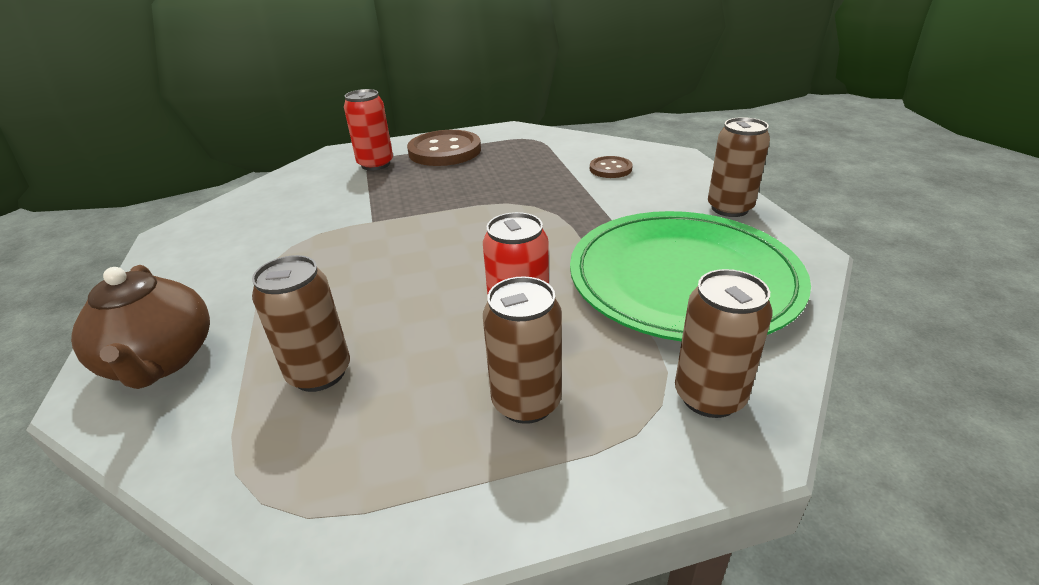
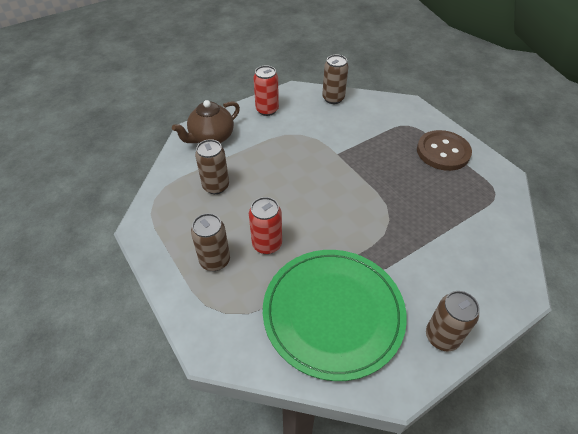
camera: 70 degrees right, 15 degrees up
red can [344,89,393,171] -> red can moved to [253,65,279,116]
brown button [590,156,633,178] -> none
brown can [675,269,773,418] -> brown can moved to [322,55,348,104]

